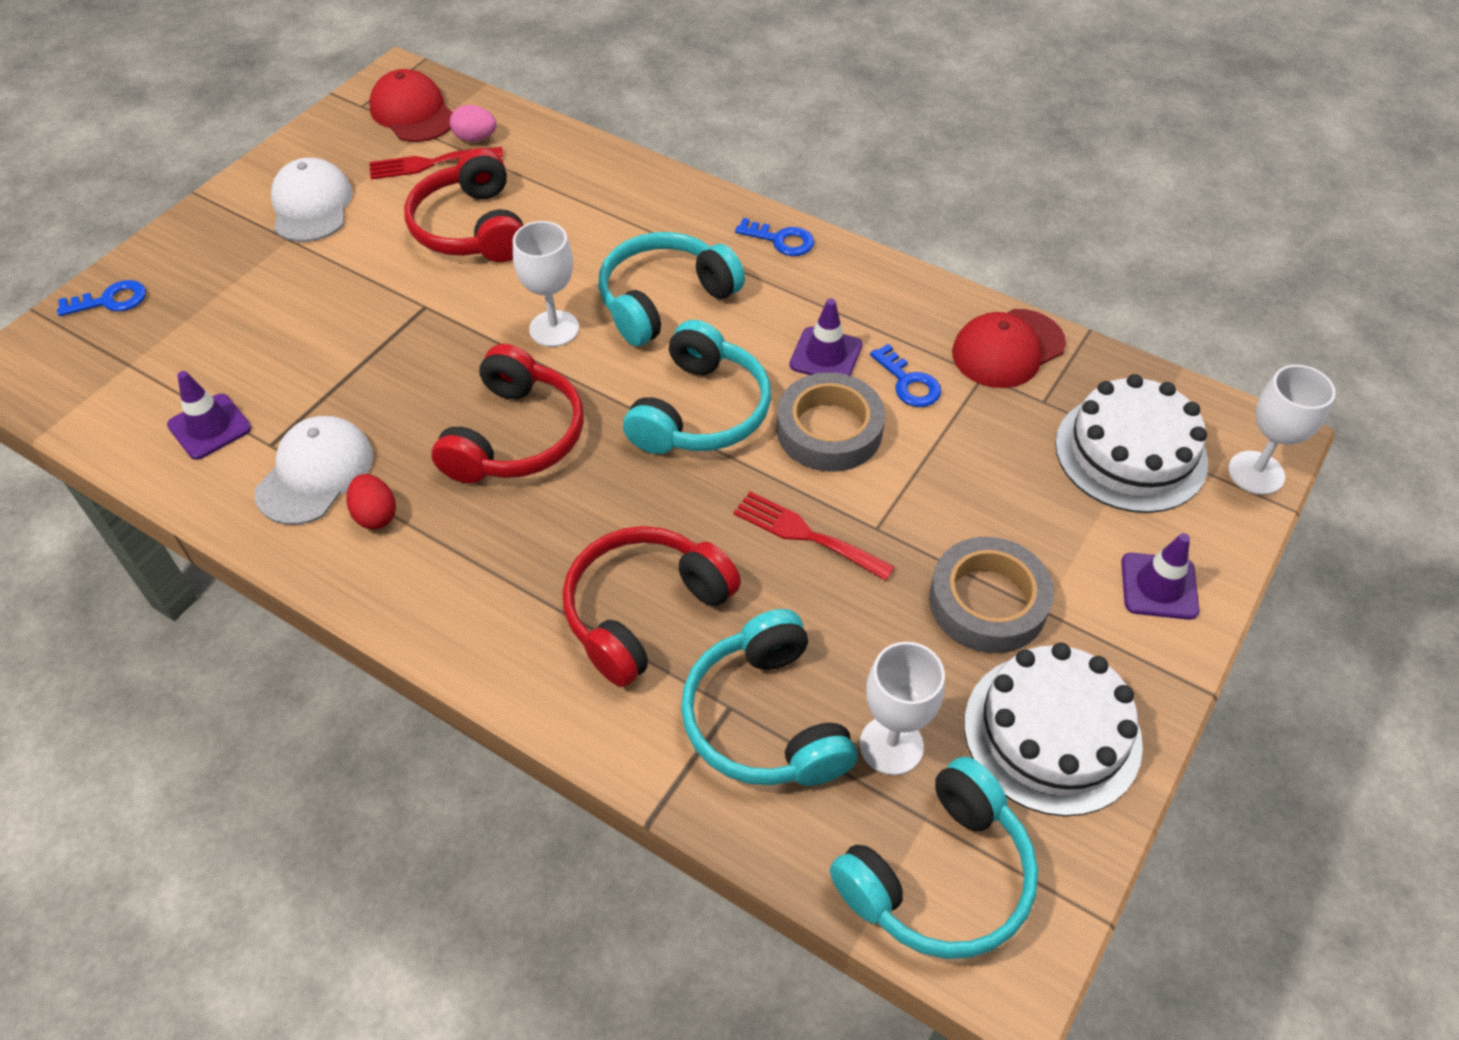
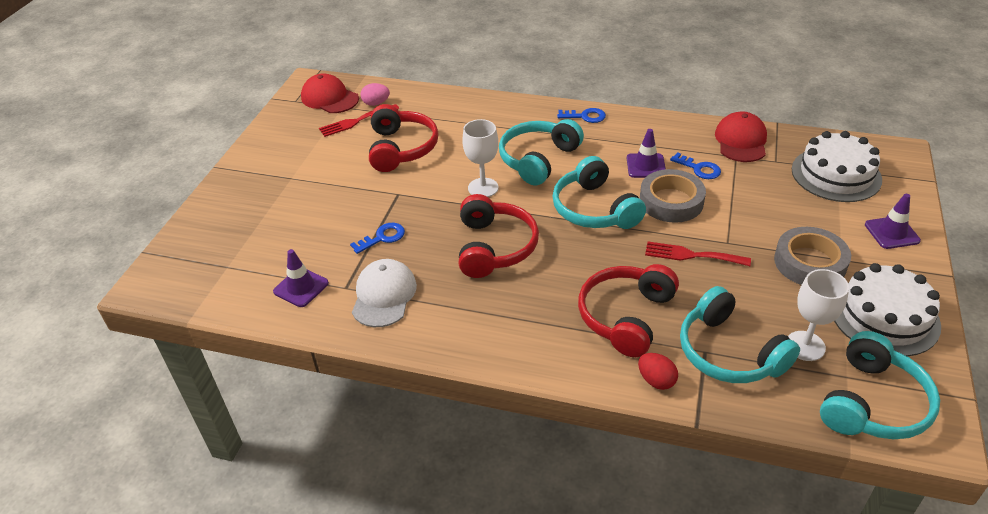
camera: 15 degrees left, 10 degrees down
blue key [57,280,146,316] -> blue key moved to [350,223,405,254]
white cap [271,158,353,242] -> none
red egg [346,474,396,530] -> red egg moved to [638,353,678,390]
red headphones [404,148,524,262] -> red headphones turned 150 degrees counterclockwise [369,104,439,172]
turquoise headphones [623,320,771,454] -> turquoise headphones turned 150 degrees clockwise [552,156,646,229]
red cap [952,309,1066,388] -> red cap turned 150 degrees clockwise [715,111,767,162]
white goblet [1228,365,1336,495] -> none

